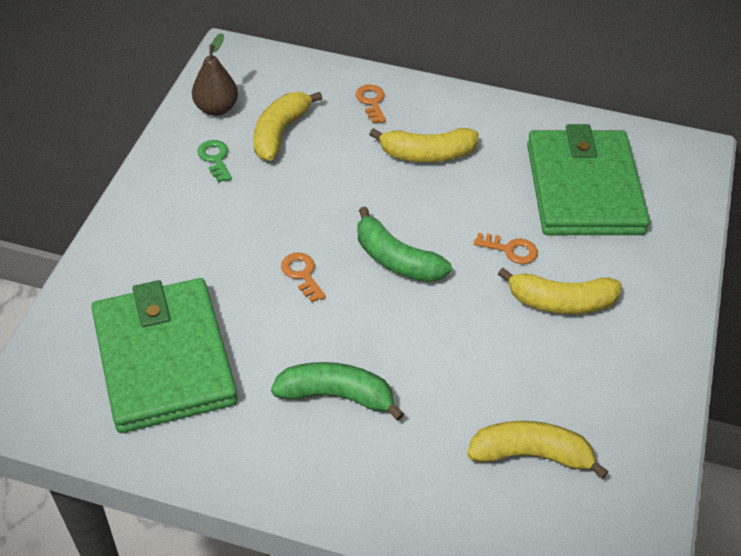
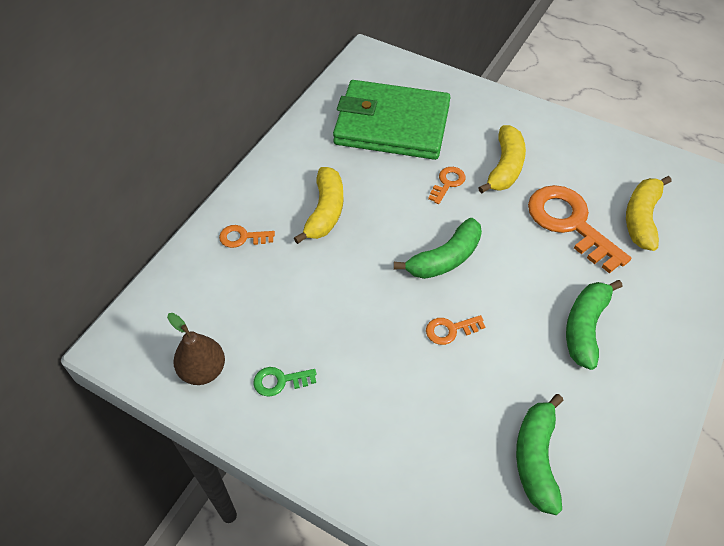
camera: 75 degrees left, 5 degrees up
green wallet [91,278,238,433] -> green banana [516,394,564,515]
yellow banana [253,92,322,161] -> none
none -> orange key [528,185,631,274]

